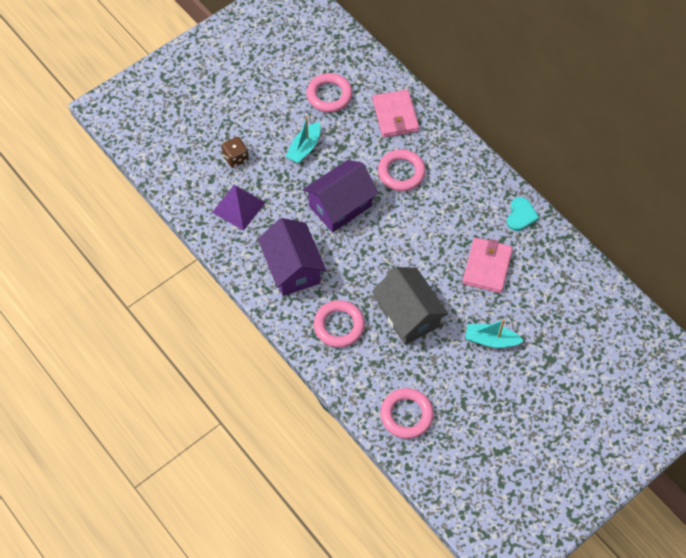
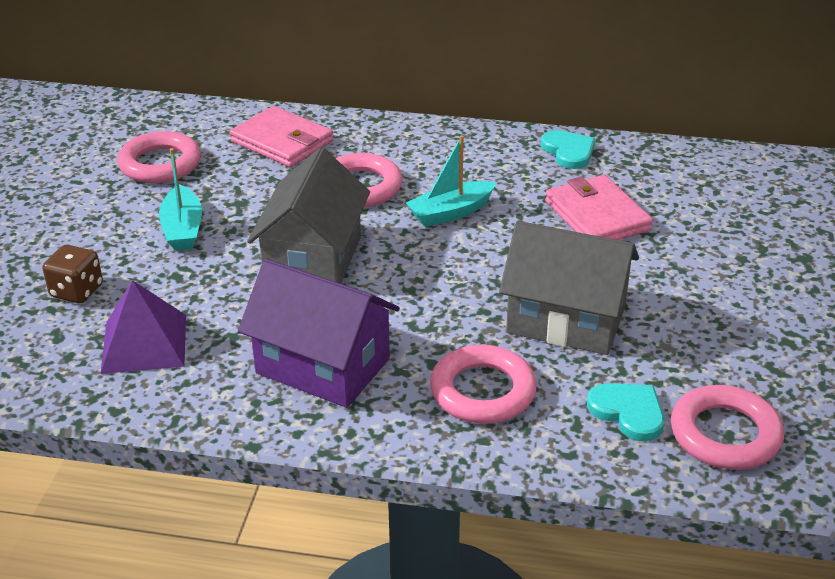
camera: 40 degrees left, 25 degrees down
purple house [303,160,378,233] -> grey house [247,147,370,283]
turquoise boat [465,319,524,348] -> turquoise boat moved to [406,135,496,227]
none -> turquoise heart [587,383,664,441]

